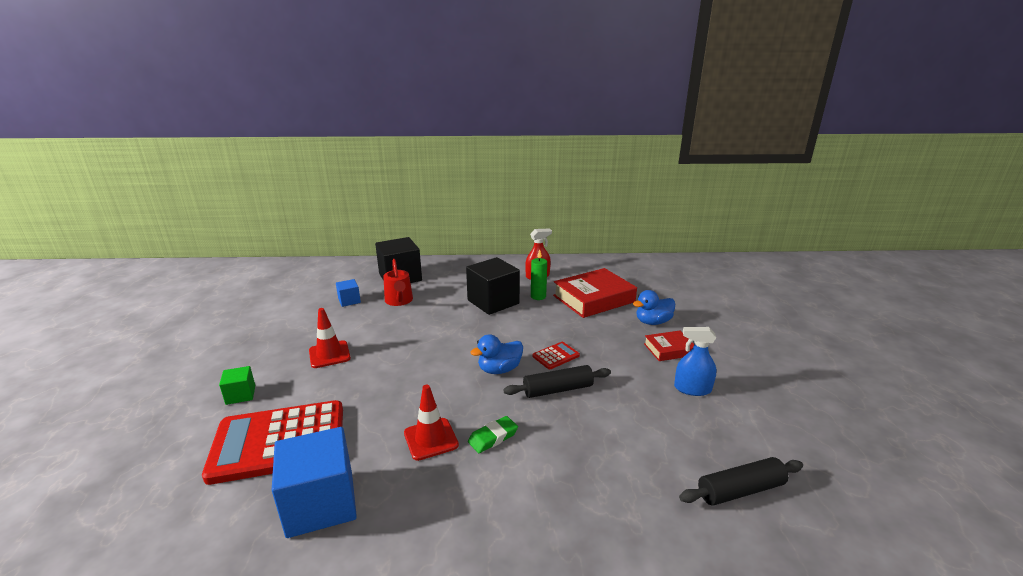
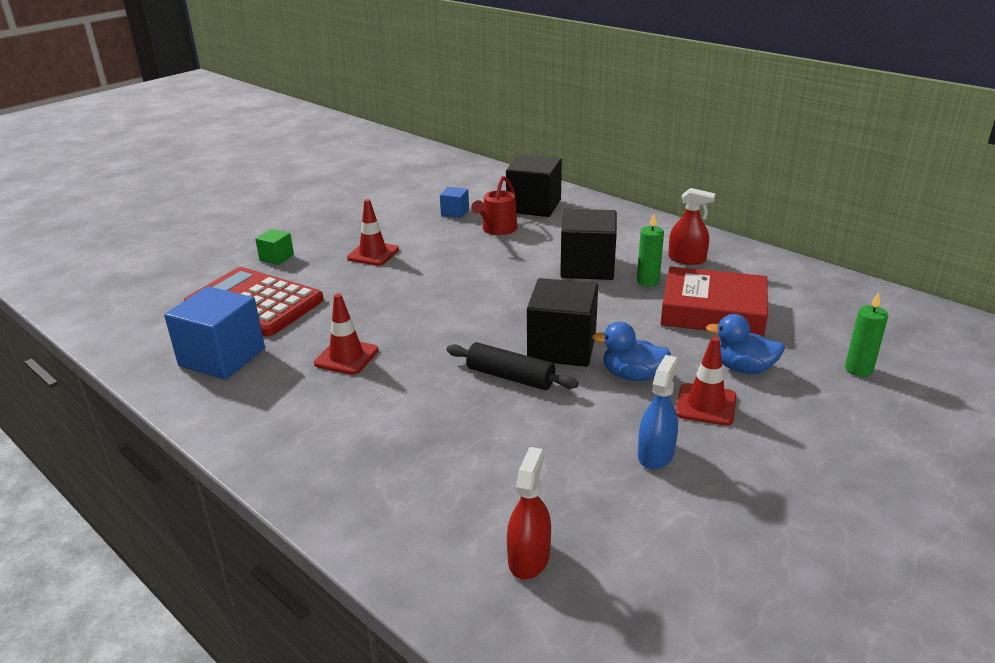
camera: 45 degrees right, 5 degrees up
green eraser [468,416,518,453] -> none
blue duck [470,334,523,374] -> blue duck moved to [592,322,671,381]
red calculator [533,342,580,369] -> black cube [527,278,598,367]
red book [644,330,694,361] -> red traffic cone [676,337,737,426]
blue spray bottle [674,327,717,396] -> blue spray bottle turned 60 degrees clockwise [638,355,678,470]
black rolling pin [679,457,803,506] -> red spray bottle [507,447,551,580]
none -> green candle [845,292,888,377]

